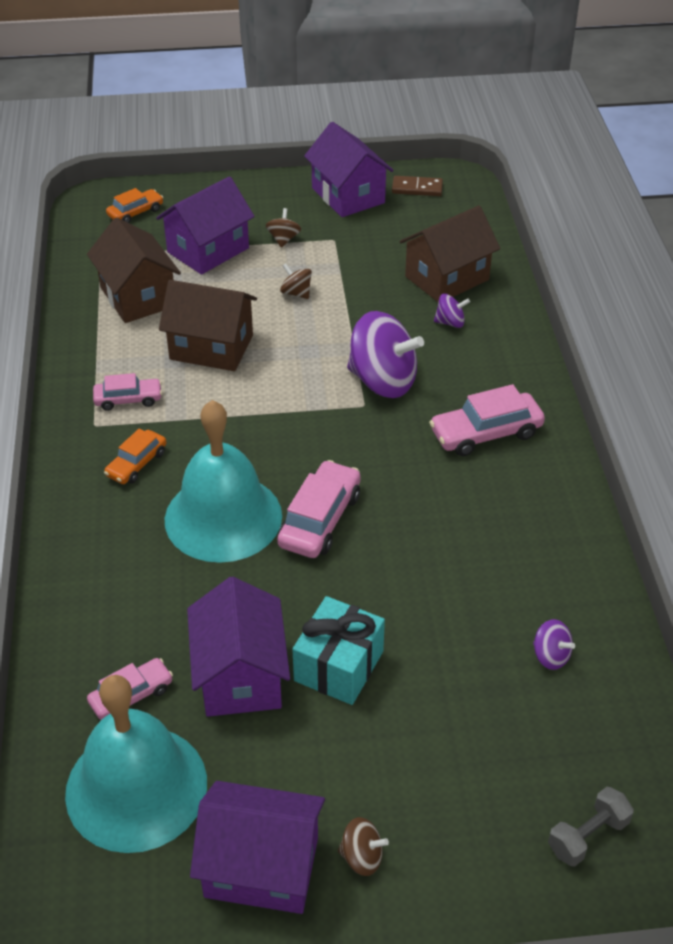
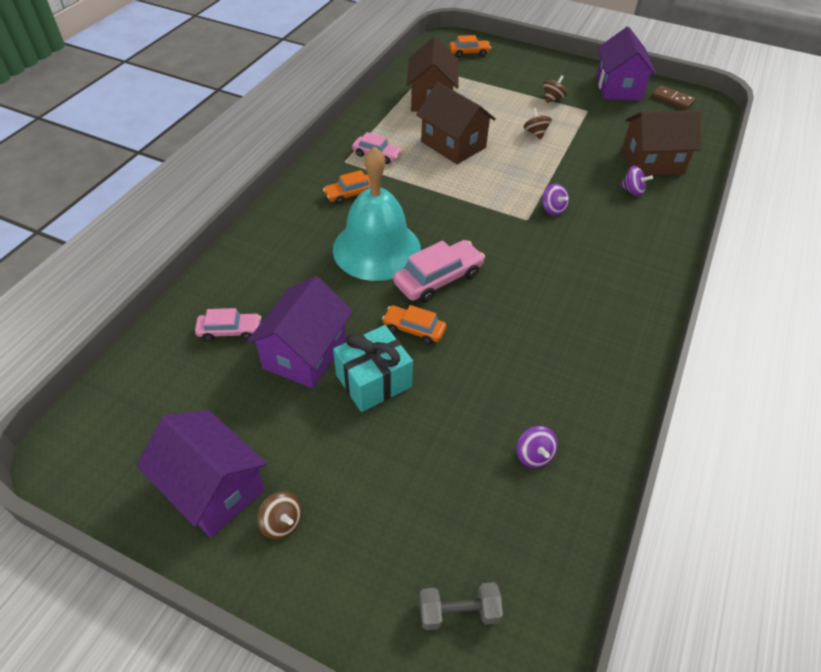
camera: 30 degrees right, 5 degrees up
turquoise bell [65,675,207,853] -> none
purple house [156,176,255,275] -> none
purple spinning top [347,311,424,398] -> purple spinning top [542,183,569,216], size x0.46
pink car [429,384,545,456] -> none
none -> orange car [382,305,446,344]

